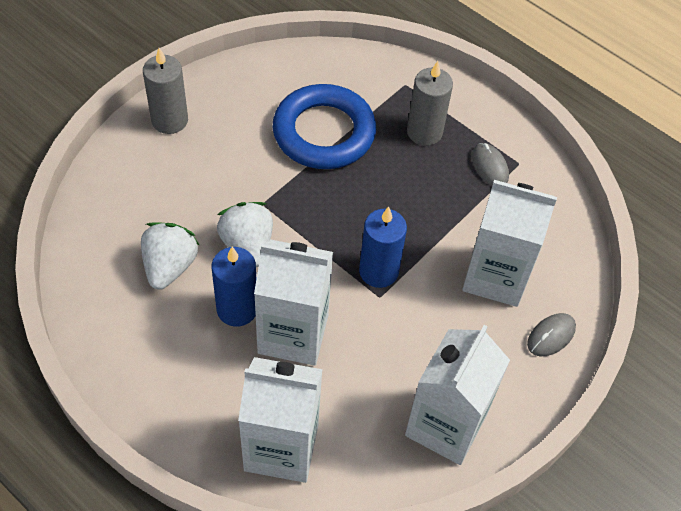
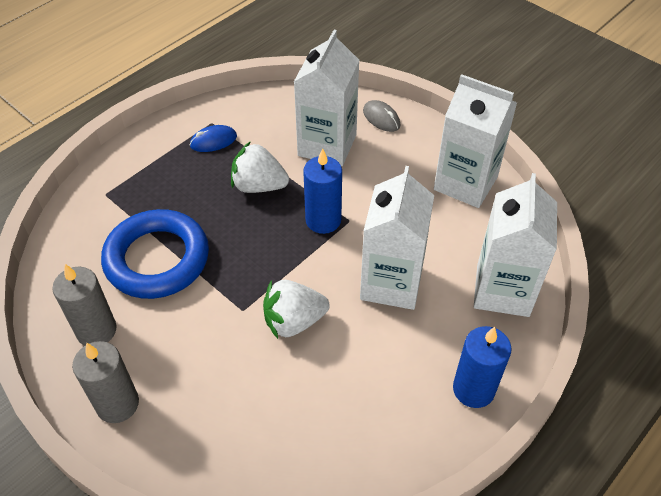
camera: 85 degrees left, 5 degrees down
white strawberry [141,222,199,290] -> white strawberry moved to [231,141,289,193]
blue candle [212,247,256,327] -> blue candle moved to [453,326,512,408]
grey candle [407,61,453,146] -> grey candle moved to [52,264,117,346]
grey mouse [472,143,509,186] -> blue mouse [190,125,237,152]

